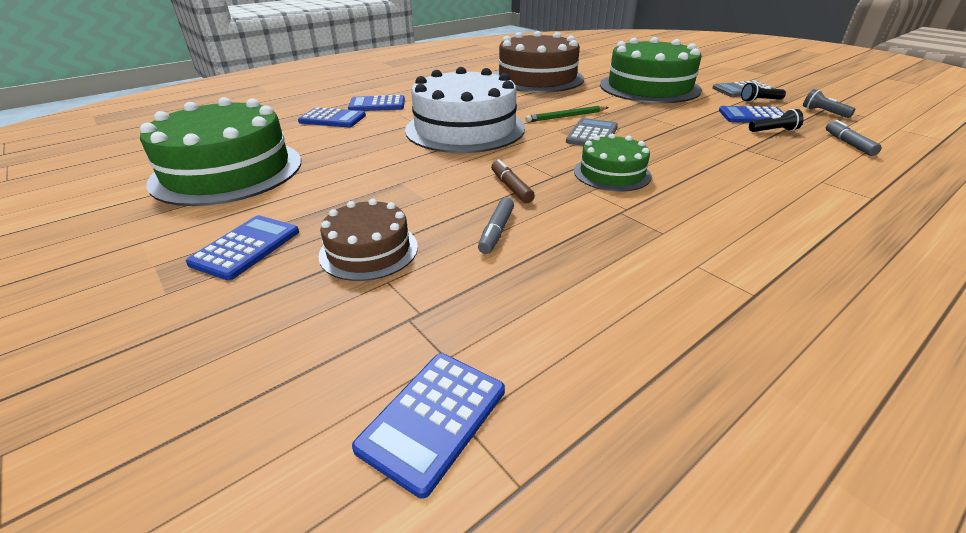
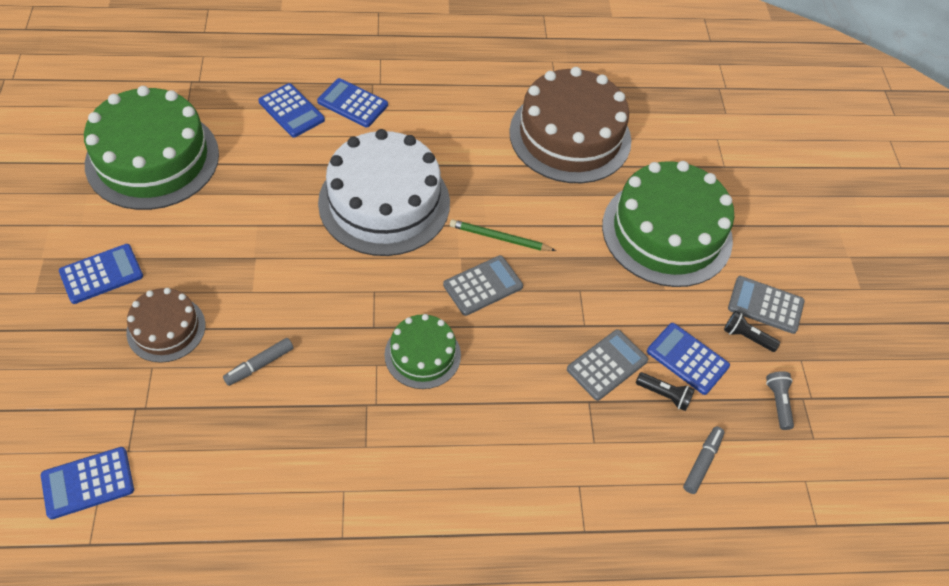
camera: 30 degrees right, 20 degrees up
brown marker [491,159,535,203] -> none
none -> grey calculator [567,329,648,401]

